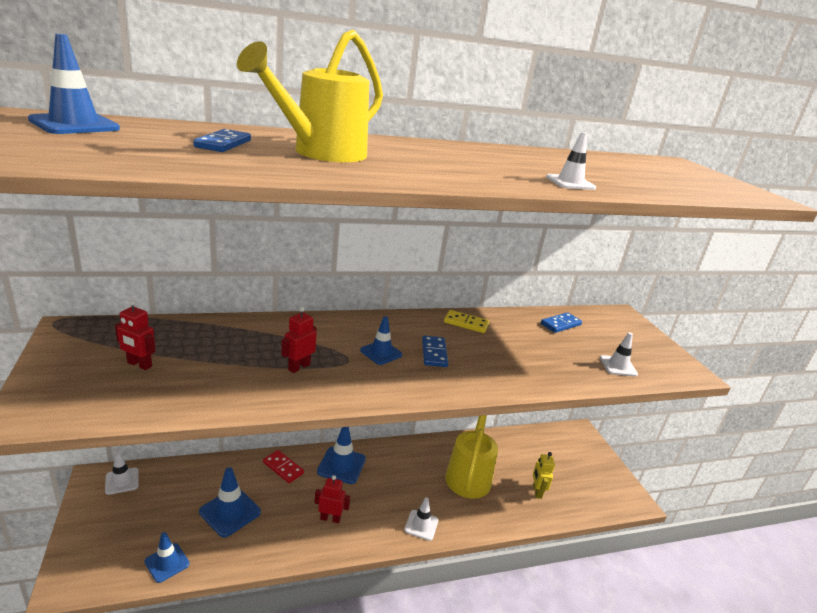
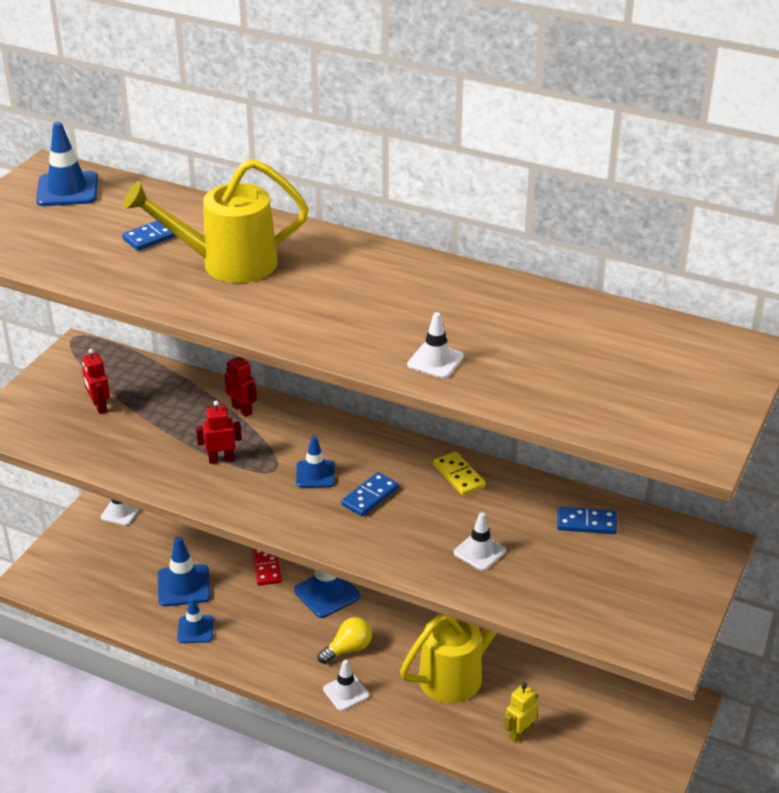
camera: 45 degrees right, 10 degrees up
blue traffic cone [144,532,190,583] -> blue traffic cone moved to [177,597,214,643]
red robot [314,475,350,523] -> red robot moved to [225,356,257,417]
white traffic cone [600,332,638,376] -> white traffic cone moved to [454,512,506,571]
none -> yellow light bulb [318,617,372,664]

